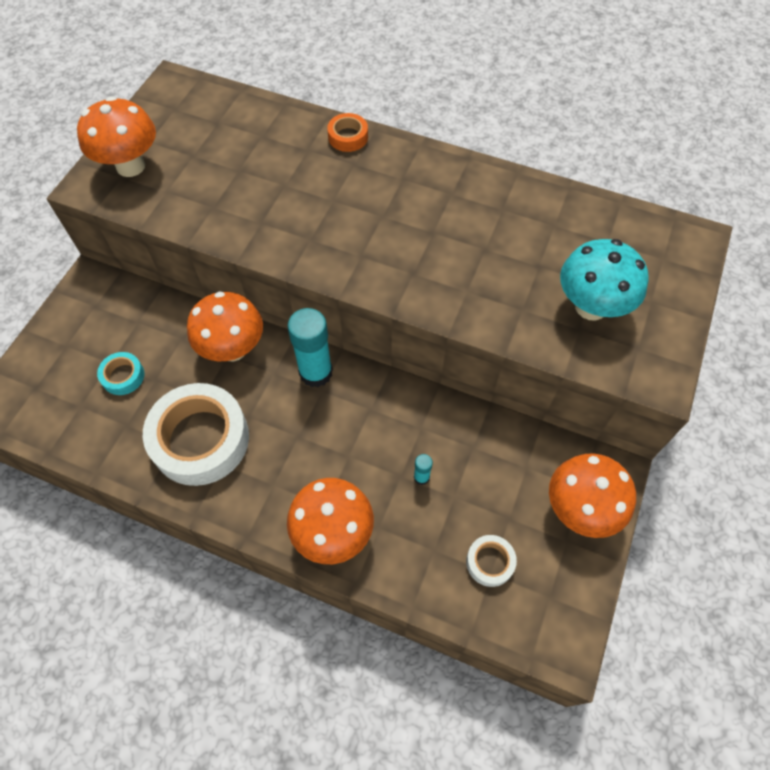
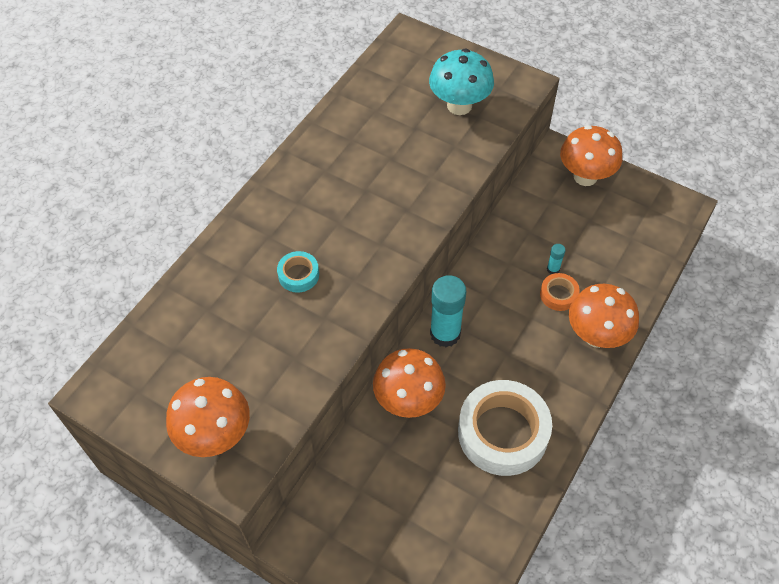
camera: 80 degrees left, 5 degrees down
turquoise tape [97,352,145,395] -> turquoise tape moved to [277,251,319,293]
orange tape [327,113,368,152] -> orange tape moved to [540,273,580,311]
white tape [466,535,517,587] -> none

